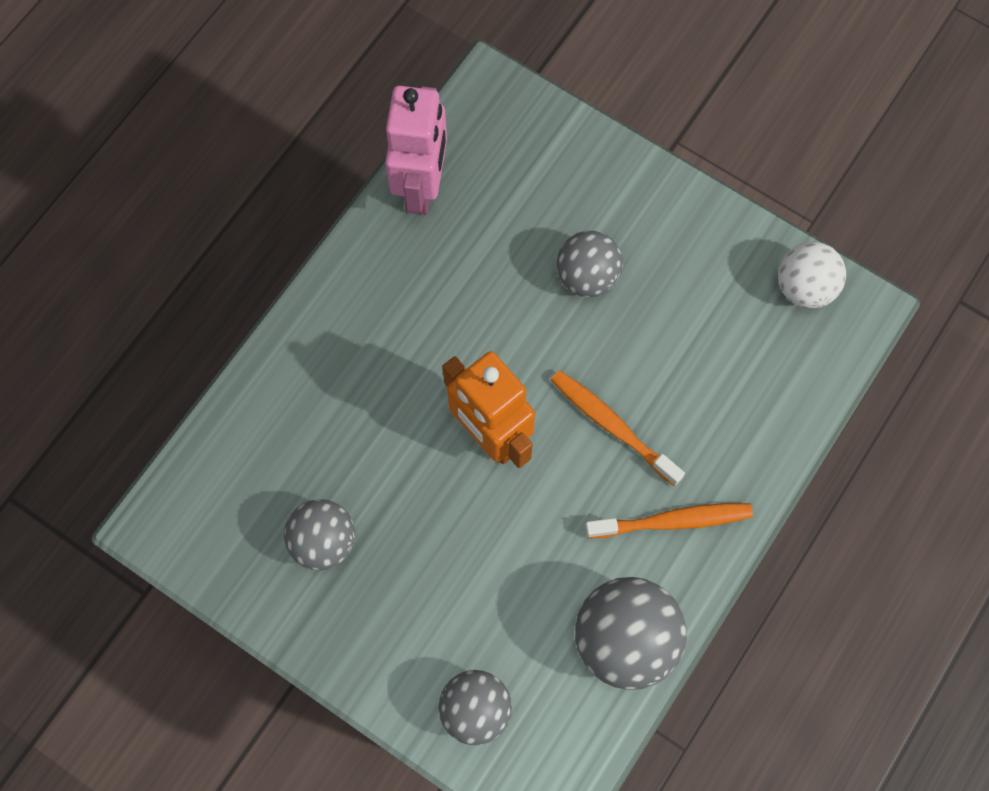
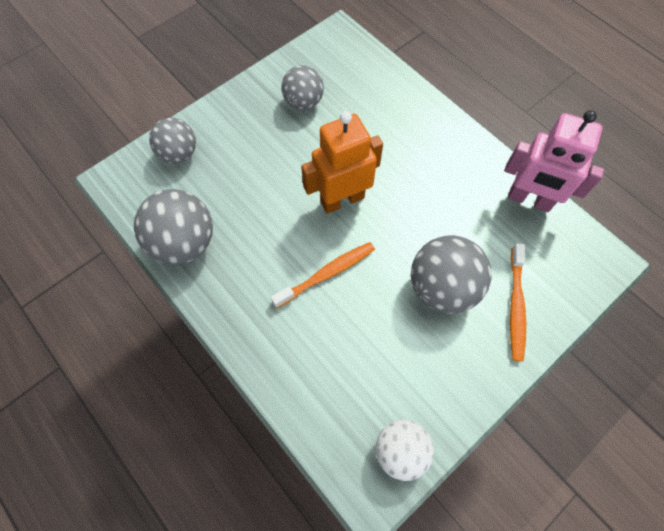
camera: 105 degrees right, 5 degrees down
grey ball [556,231,623,297] -> grey ball [411,235,491,314], size x1.52
orange toothbrush [585,503,753,539] -> orange toothbrush moved to [510,243,526,362]

